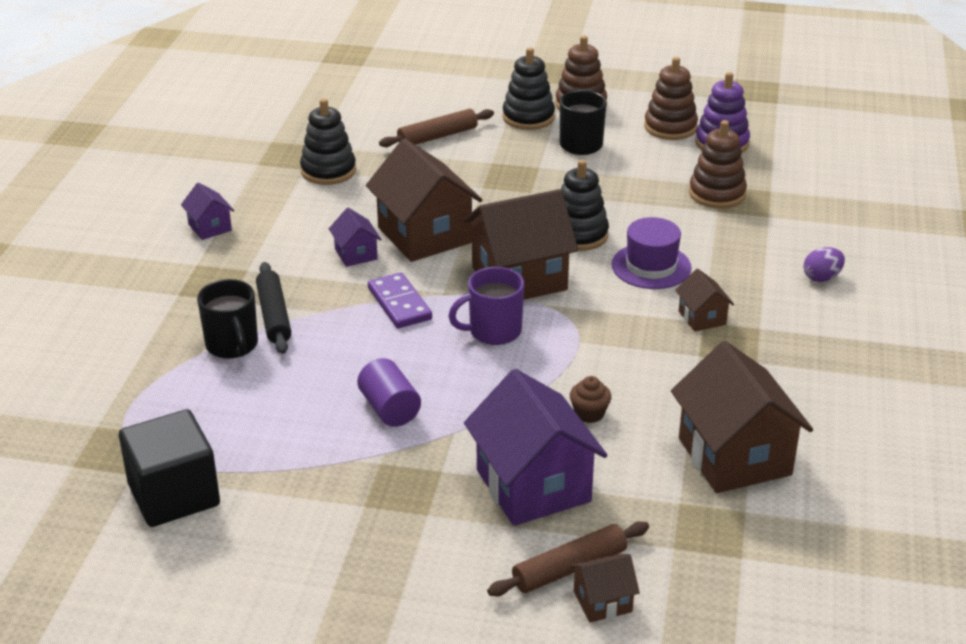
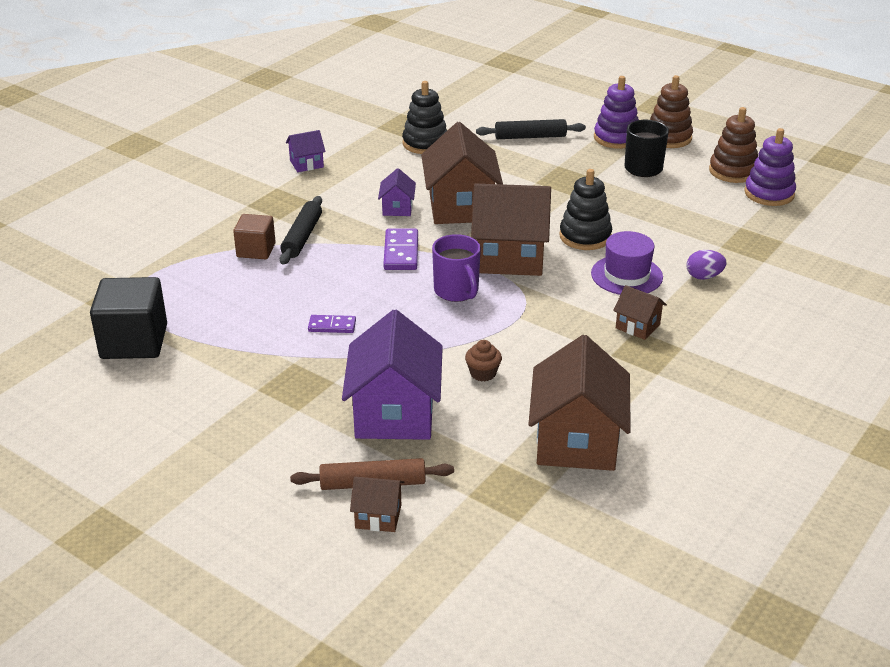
camera: 25 degrees right, 0 degrees up
purple house [181,182,234,240] -> purple house turned 75 degrees clockwise [286,130,326,172]
black mug [197,279,258,359] -> brown cube [233,214,276,259]
purple cylinder [357,358,421,427] -> purple domino [308,315,356,333]
brown rolling pin [379,109,494,147] -> black rolling pin [476,119,586,139]
purple mug [448,267,524,345] -> purple mug turned 120 degrees counterclockwise [432,234,481,302]
black stacking toy [503,47,555,130] -> purple stacking toy [594,76,639,149]
brown house [675,269,734,332] -> brown house turned 60 degrees counterclockwise [613,285,667,340]
brown stacking toy [689,120,747,209] -> none
purple egg [804,247,845,282] -> purple egg moved to [686,250,727,280]

